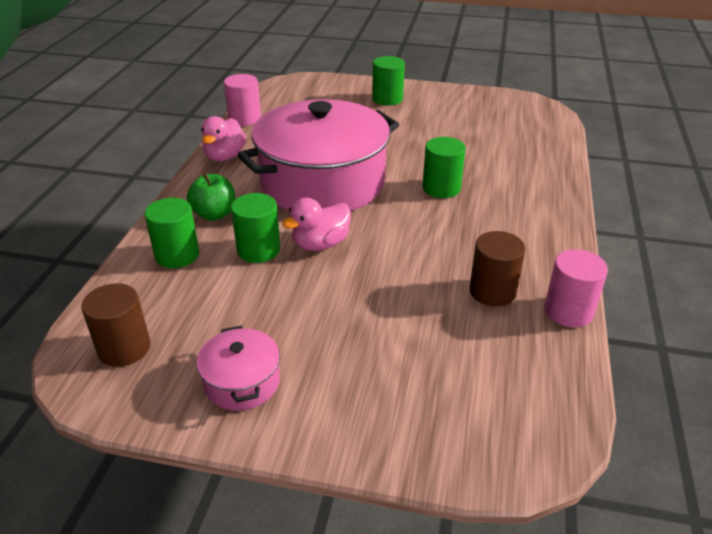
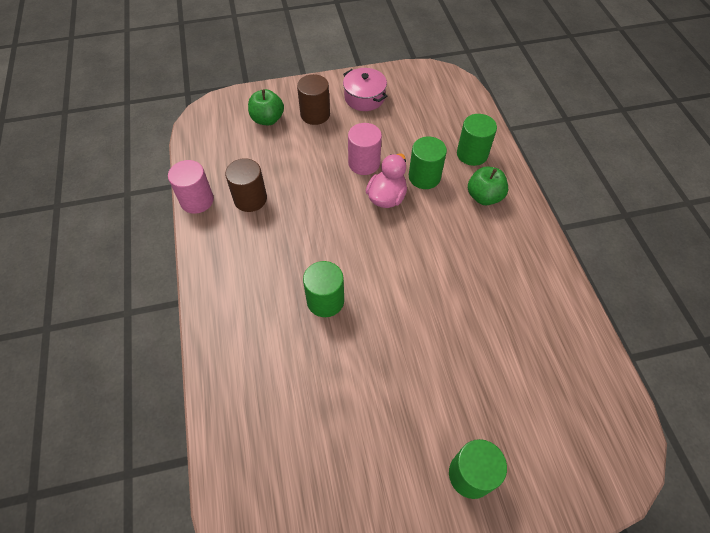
camera: 155 degrees right, 20 degrees up
brown cylinder [81,283,150,367] -> brown cylinder moved to [297,74,330,125]
pink duck [201,116,246,161] -> none
pink cylinder [224,74,261,126] -> pink cylinder moved to [348,123,382,175]
pink pot [237,99,399,211] -> none
none -> green apple [248,89,284,125]

